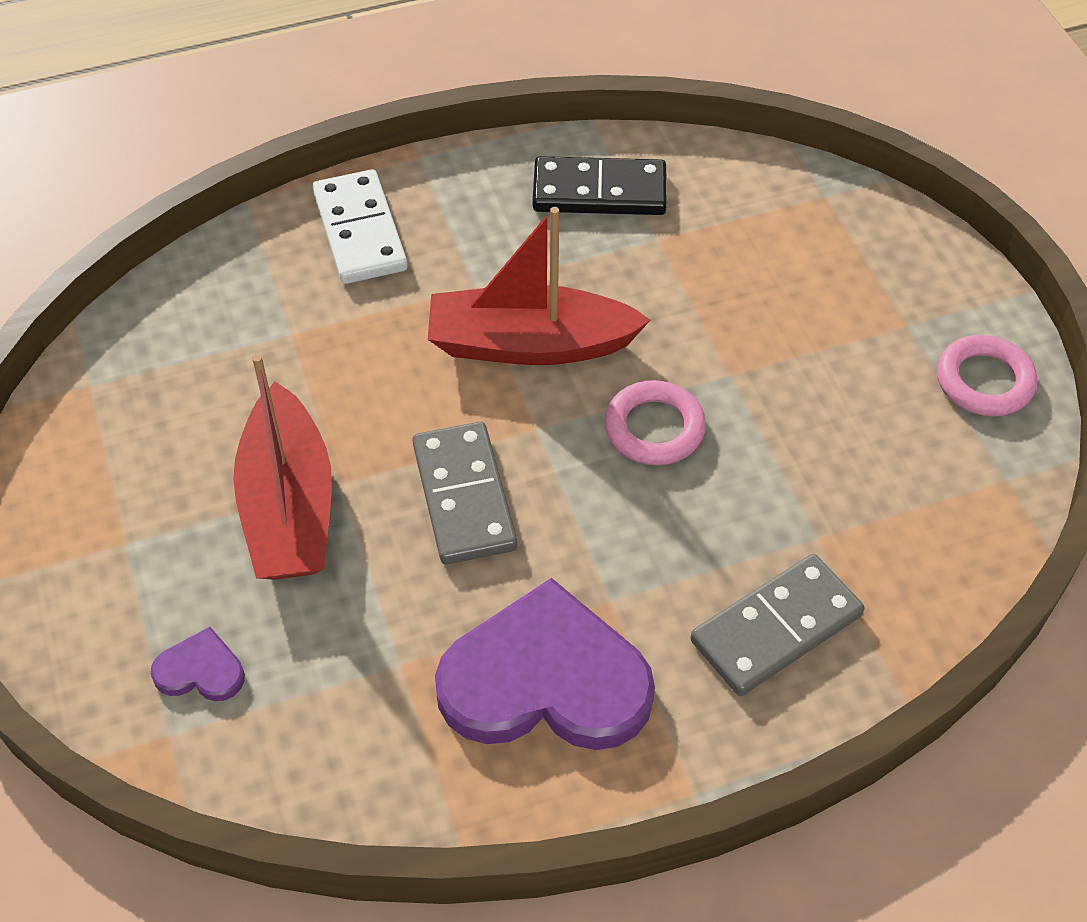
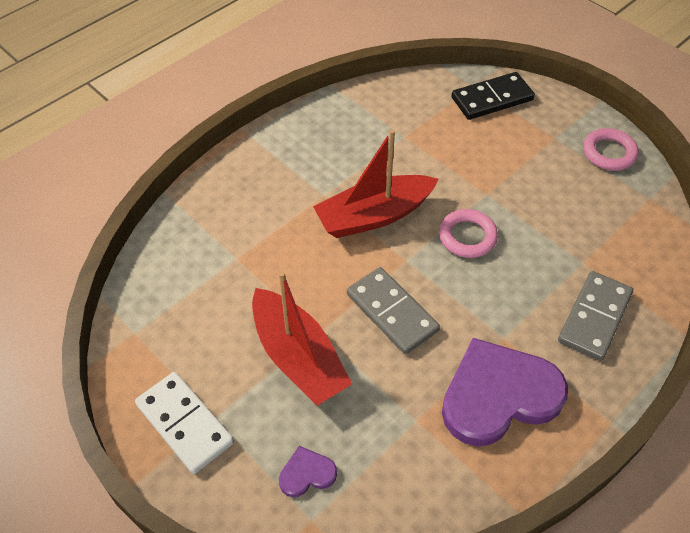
camera: 25 degrees left, 0 degrees up
white domino [312,169,408,284] -> white domino moved to [135,372,234,474]
black domino [533,156,667,215] -> black domino moved to [451,72,535,120]

